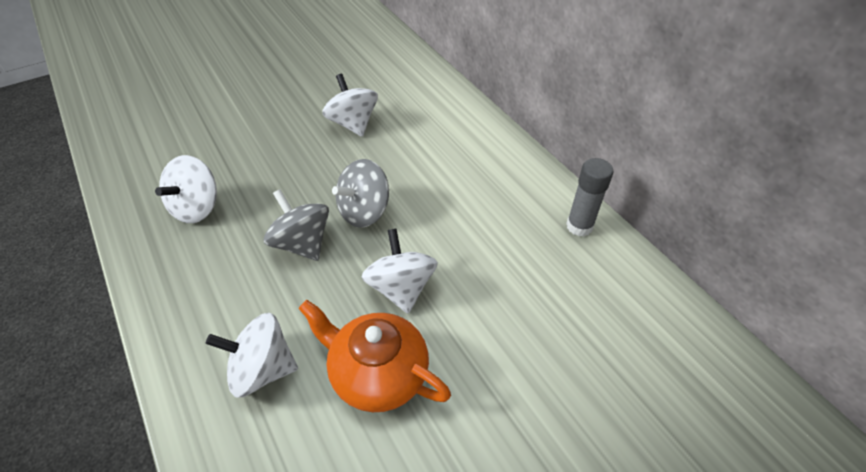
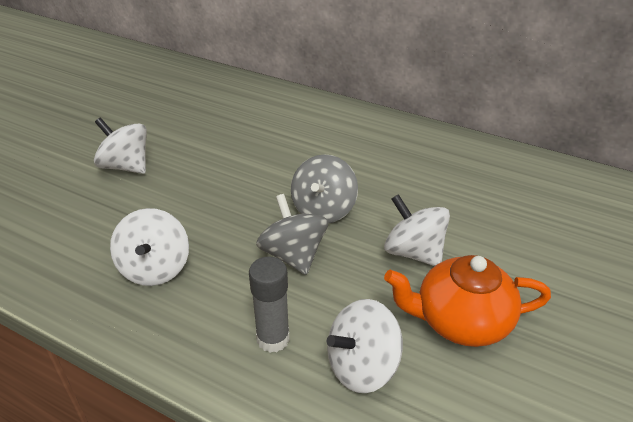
camera: 30 degrees left, 10 degrees down
grey spinning top [264,189,329,261] -> grey spinning top turned 45 degrees clockwise [256,194,328,275]
white spinning top [322,74,378,137] -> white spinning top moved to [94,118,147,174]
grey glue stick [566,158,614,237] -> grey glue stick moved to [249,257,290,353]

